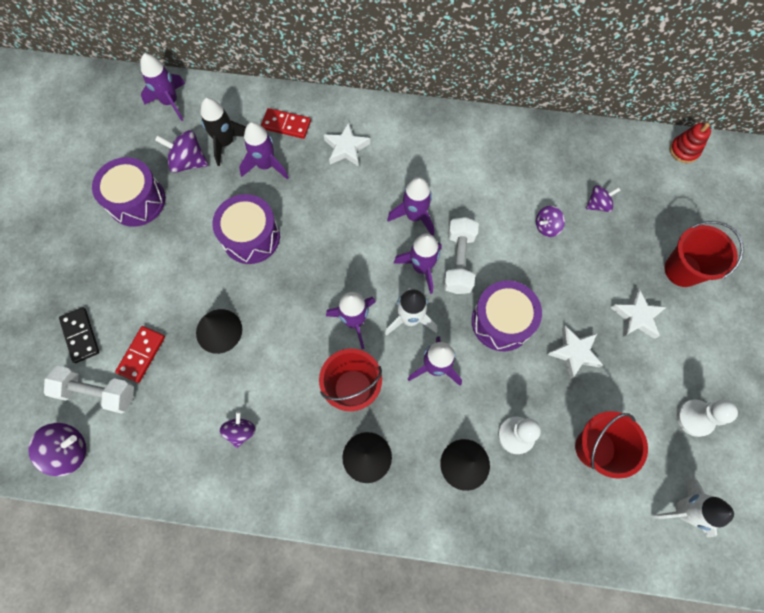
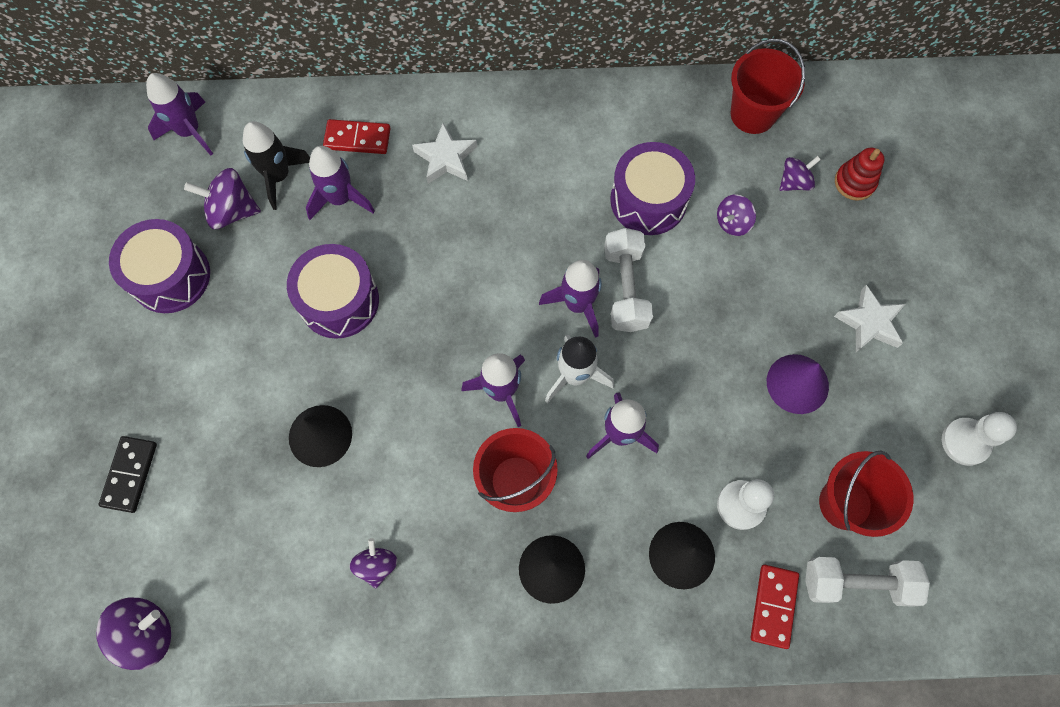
camera: 10 degrees left, 0 degrees up
white dumbbell [44,366,134,414] -> white dumbbell moved to [805,557,930,607]
black domino [59,307,99,363] -> black domino turned 45 degrees clockwise [99,436,157,513]
red domino [115,326,165,383] -> red domino moved to [751,565,799,649]
purple rocket [387,177,434,236] -> none
purple drum [472,280,542,351] -> purple drum moved to [610,142,695,235]
white star [547,326,603,379] -> purple cone [767,354,829,414]
white rocket [651,477,734,537] -> none
red bucket [665,221,744,287] -> red bucket moved to [731,39,805,134]
red stacking toy [670,123,711,163] -> red stacking toy moved to [835,148,884,201]

